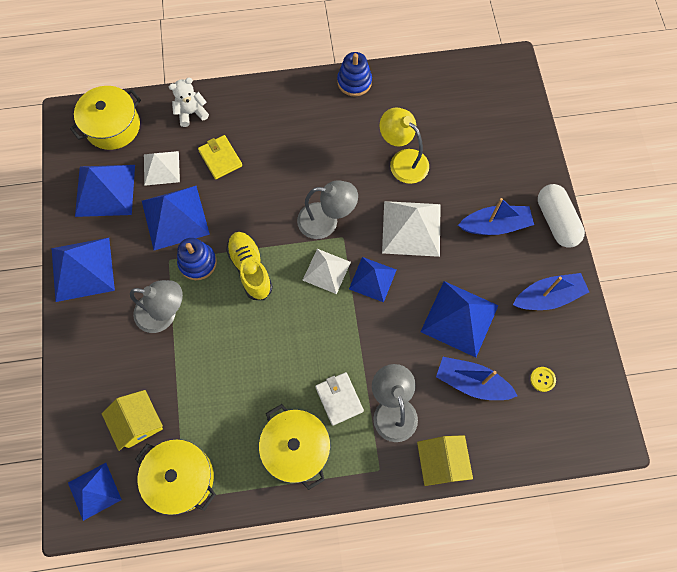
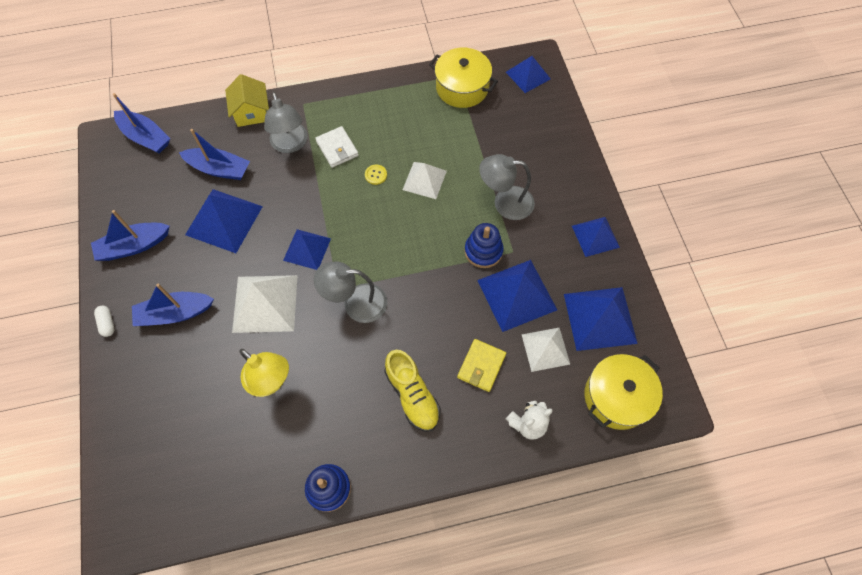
camera: 175 degrees right, 5 degrees down
blue pyramid [52,238,115,302] -> blue pyramid [572,217,620,257], size x0.64
yellow house [102,390,163,451] -> none
yellow wallet [198,135,242,179] -> yellow wallet turned 60 degrees clockwise [457,339,506,392]
yellow shoe [226,232,273,300] -> yellow shoe moved to [384,350,440,432]
yellow pot [259,404,331,490] -> none
white pyramid [302,249,351,294] -> white pyramid moved to [403,162,447,199]
yellow button [530,367,556,392] -> yellow button moved to [365,164,387,185]
white capsule [538,184,585,247] -> white capsule [94,306,114,337], size x0.46
none -> blue boat [113,93,170,153]

